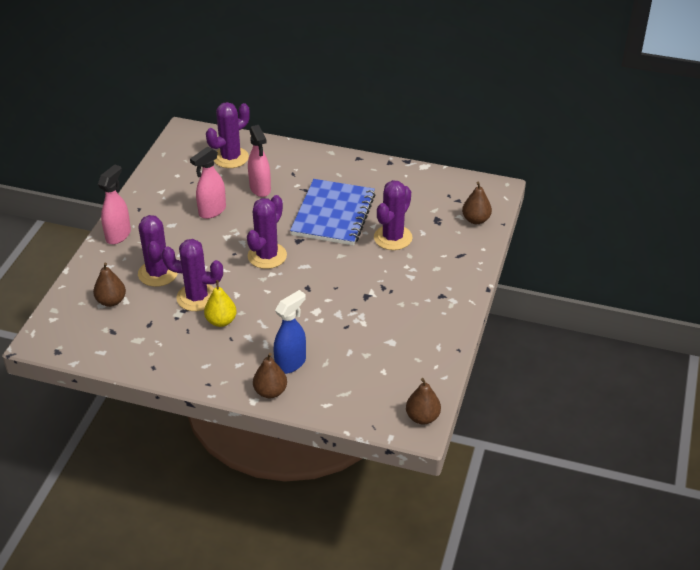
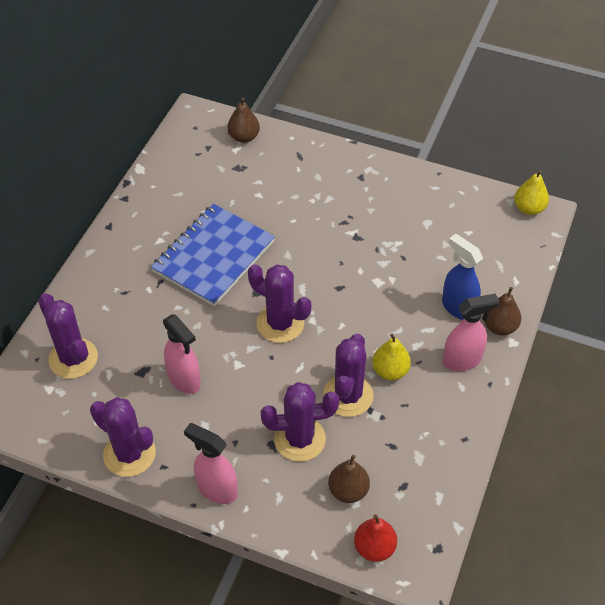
camera: 85 degrees left, 10 degrees up
pink spray bottle [248,125,271,197] -> pink spray bottle moved to [443,293,499,371]
blue notebook [290,179,375,246] -> blue notebook turned 75 degrees counterclockwise [151,204,275,306]
purple cactus [374,180,412,250] -> purple cactus moved to [90,397,156,477]
brown pear [406,378,441,424] -> yellow pear [514,170,549,215]
none -> red pear [354,515,397,562]

